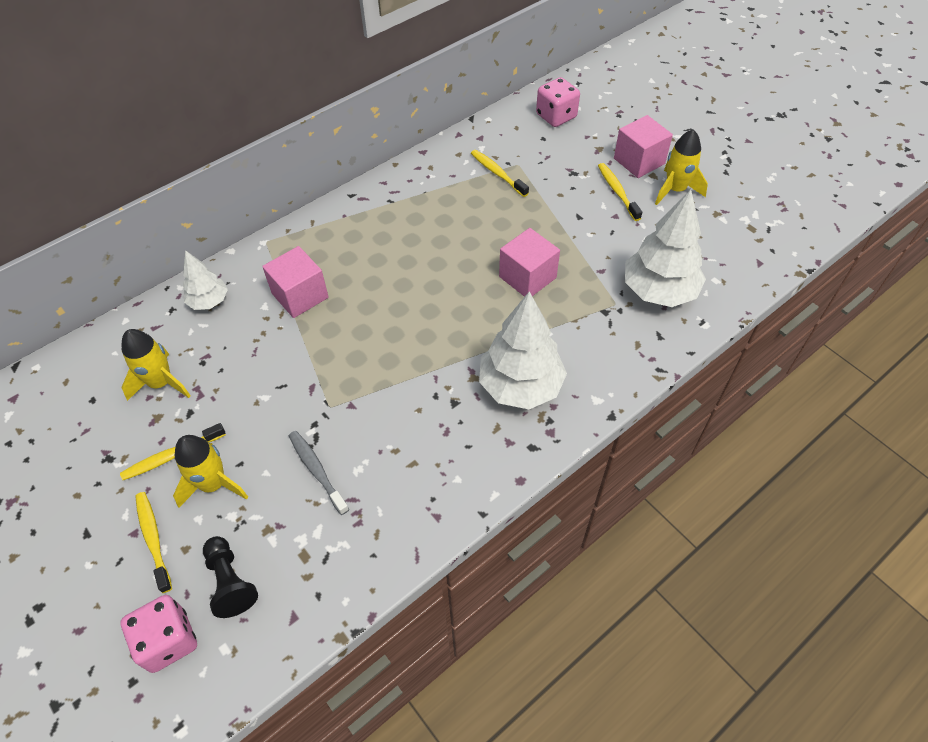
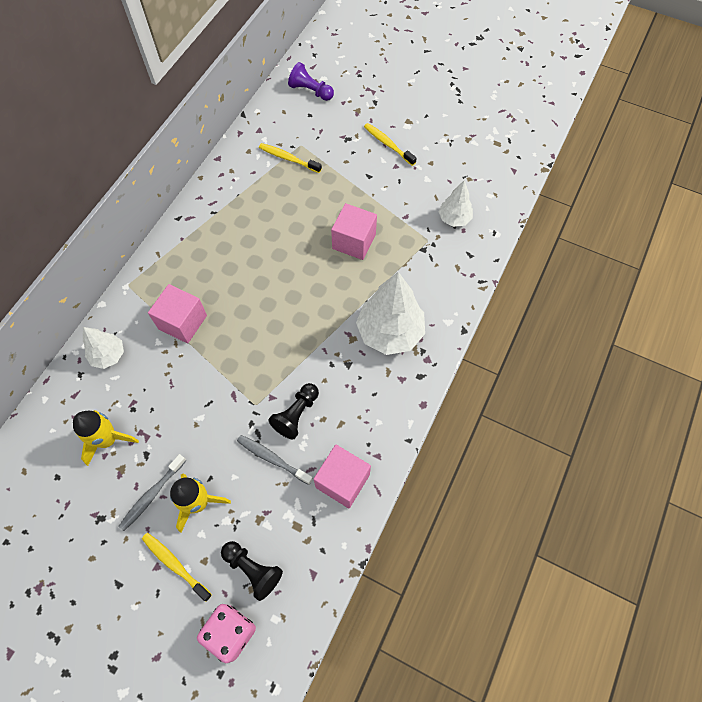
camera: 25 degrees left, 10 degrees up
yellow toothbrush [120,423,226,480] -> grey toothbrush [118,454,186,531]
pink dice [536,77,580,127] -> purple pawn [288,62,334,101]
pink cube [614,115,673,178] -> pink cube moved to [314,445,371,508]
white tree [625,189,706,307] -> white tree [438,181,473,227], size x0.55
yellow rocket [655,129,708,205] -> none
none -> black pawn [269,383,319,440]

